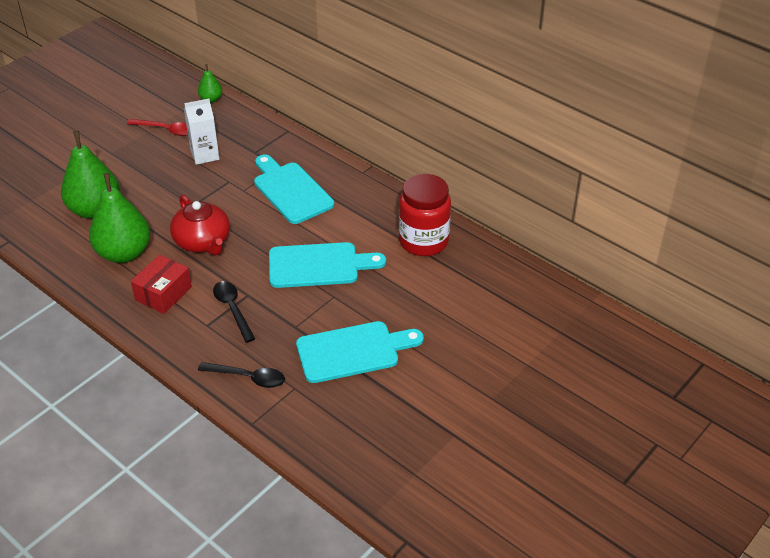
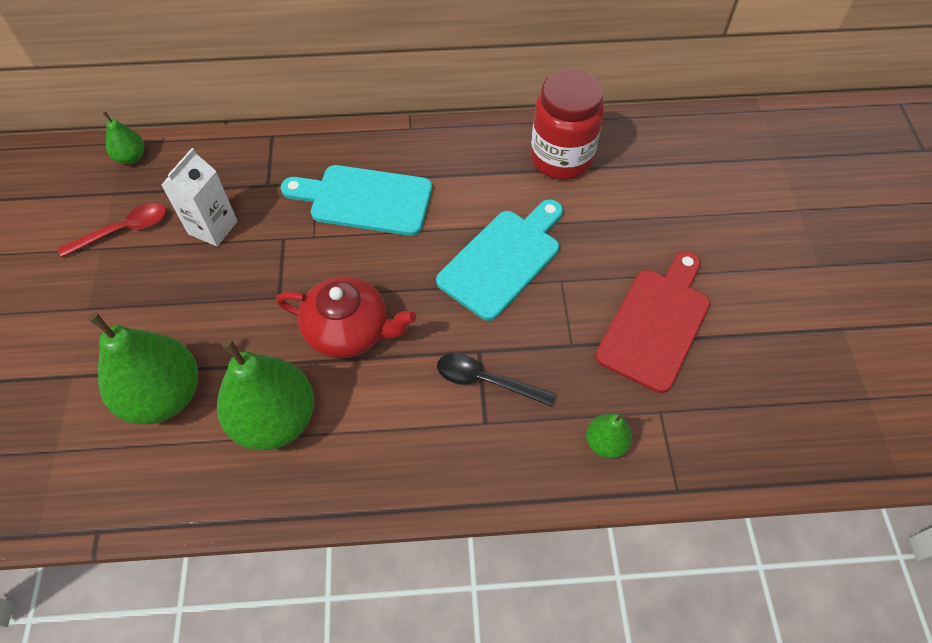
camera: 45 degrees left, 15 degrees up
red box [131,255,192,314] -> none
black spoon [198,362,285,388] -> green pear [586,413,632,459]
turquoise cutting board [296,321,424,383] -> red cutting board [595,251,710,393]

